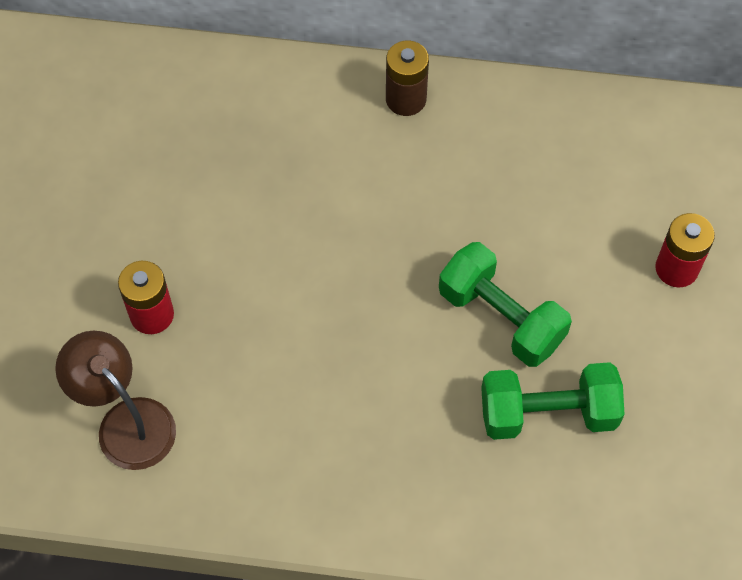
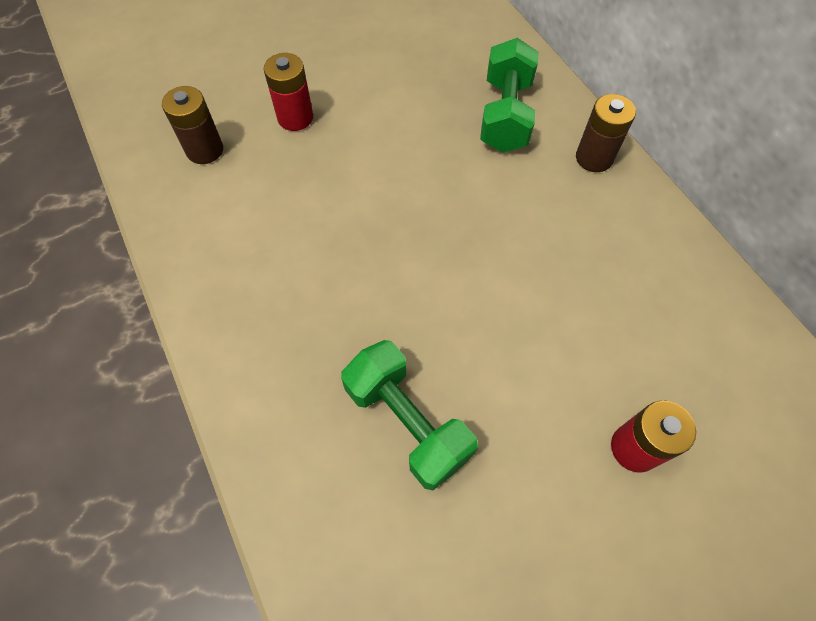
camera: 55 degrees right, 0 degrees up
brown lamp [55,331,176,470] -> brown battery [162,86,223,164]
green dumbbell [439,242,572,367] -> green dumbbell moved to [480,38,539,152]

